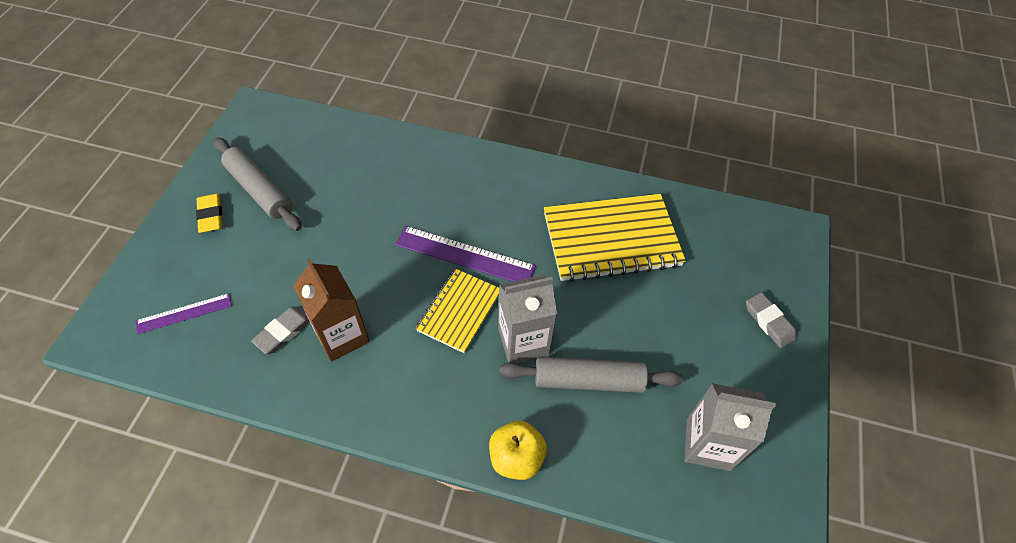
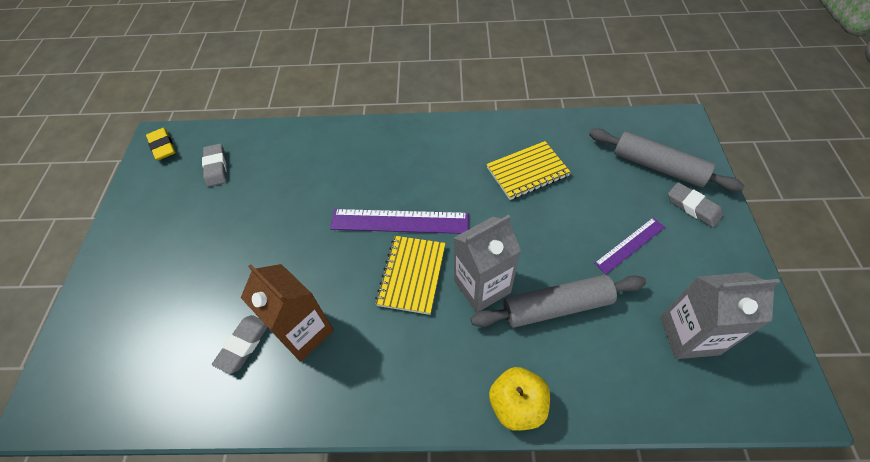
camera: 10 degrees left, 0 degrees up
purple ruler [136,293,232,334] -> purple ruler moved to [594,218,665,274]
yellow eraser [196,194,222,233] -> yellow eraser moved to [146,128,176,160]
grey rolling pin [214,137,302,231] -> grey rolling pin moved to [589,129,744,192]
yellow notebook [544,194,686,282] -> yellow notebook [487,141,571,200], size x0.59
none -> grey eraser [202,144,227,187]

